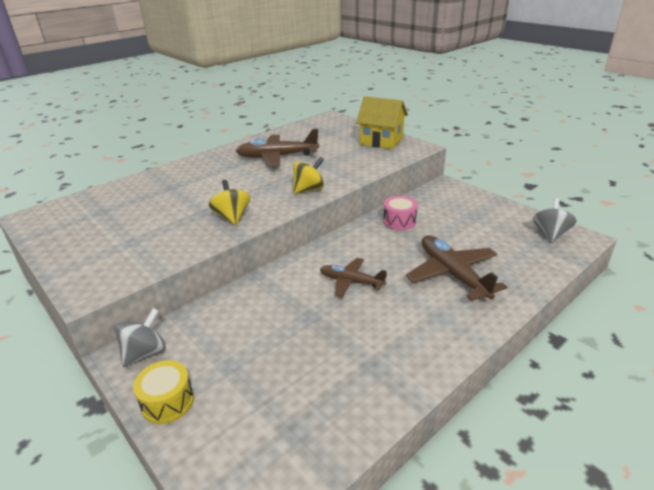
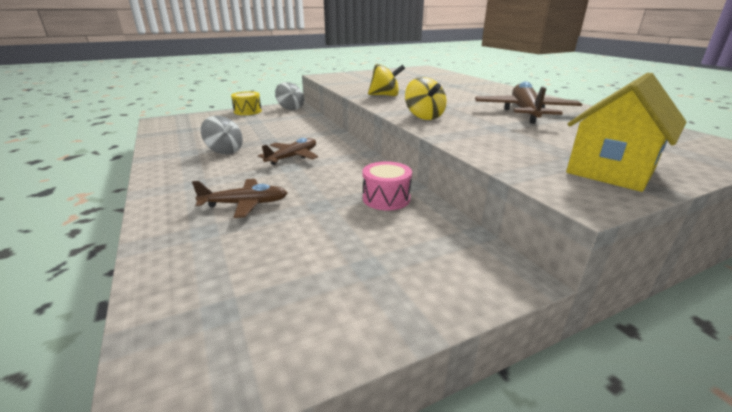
camera: 105 degrees right, 5 degrees down
brown plane [406,235,507,301] -> brown plane [192,179,287,218], size x0.63
grey spinning top [533,198,577,243] -> grey spinning top moved to [201,116,243,154]

